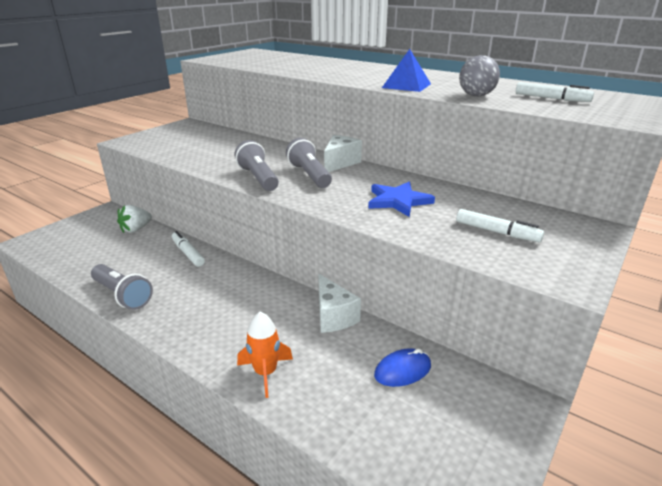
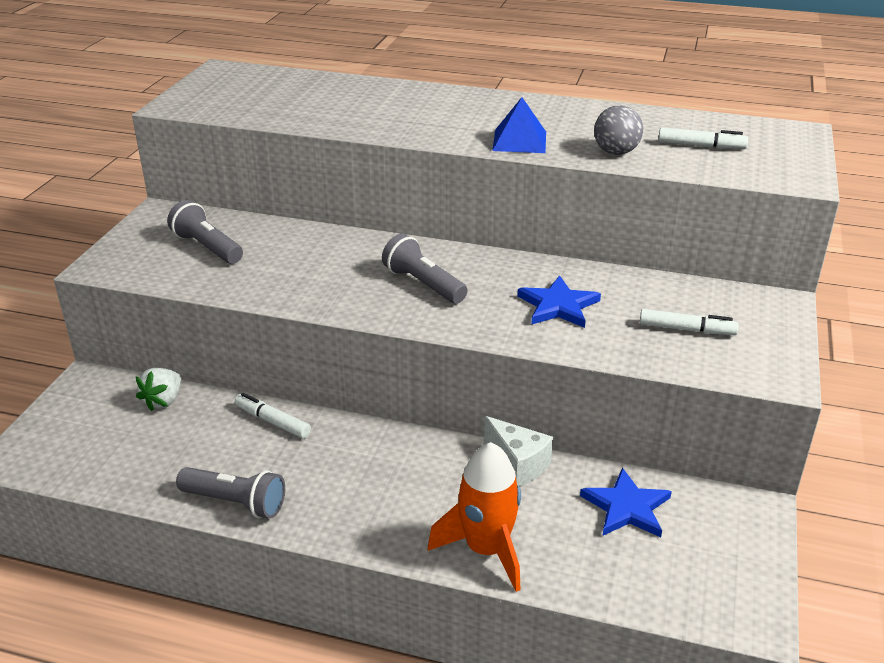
camera: 20 degrees left, 5 degrees up
grey flashlight [235,140,279,191] -> grey flashlight moved to [167,200,243,264]
orange rocket [237,312,293,398] -> orange rocket [428,442,521,592], size x1.58
white cheese [324,135,362,172] -> none
blue mouse [374,348,431,387] -> blue star [580,468,672,537]

